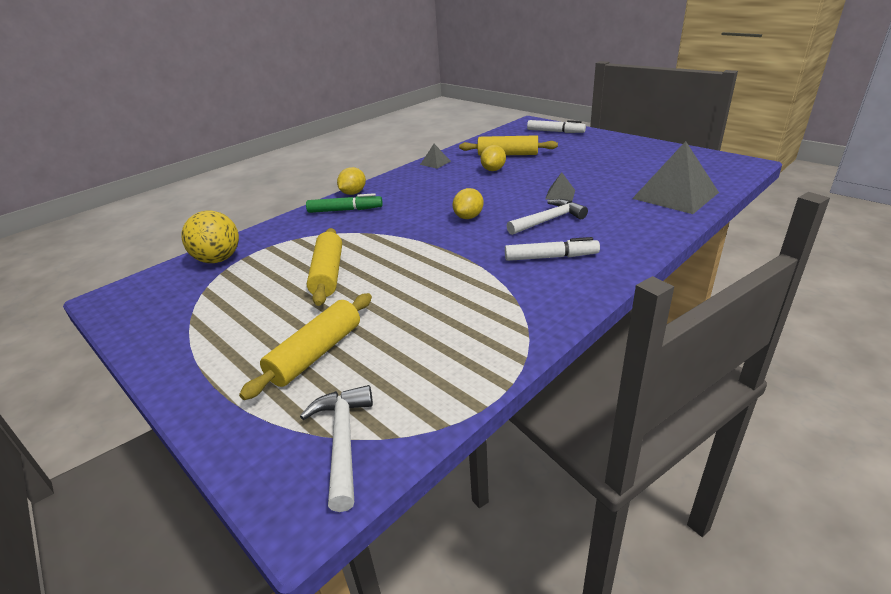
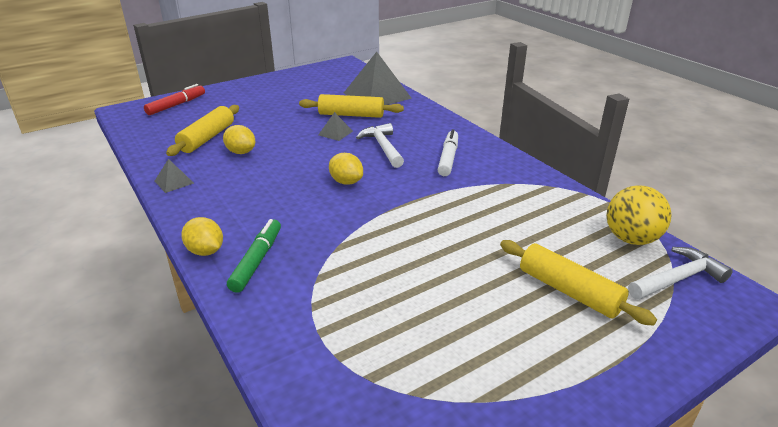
camera: 80 degrees left, 0 degrees up
yellow ball [182,211,239,263] -> yellow ball moved to [606,185,672,245]
white hammer [300,385,373,512] -> white hammer turned 150 degrees clockwise [628,247,733,300]
yellow rolling pin [307,228,342,306] -> yellow rolling pin moved to [299,94,404,118]
white marker [527,120,586,133] -> red marker [144,84,205,115]

